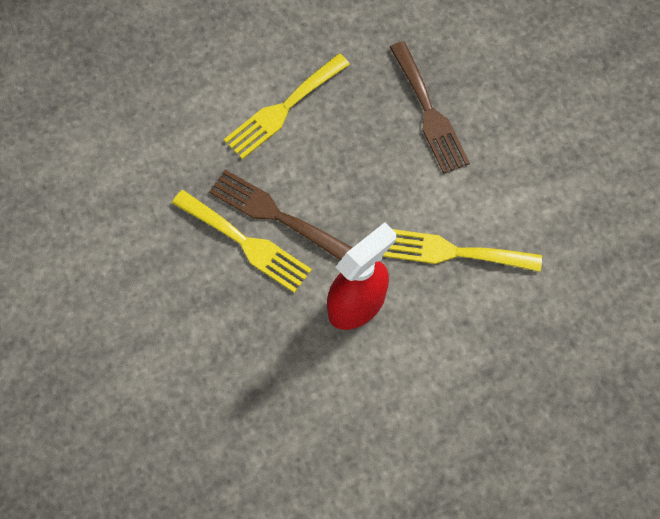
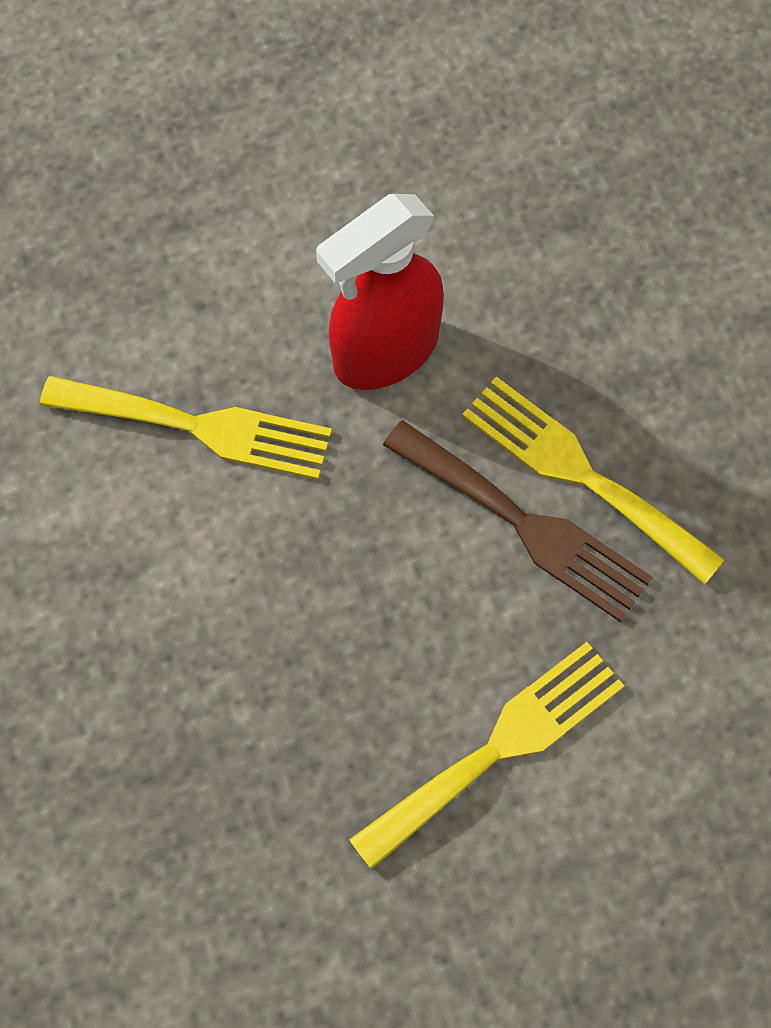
camera: 175 degrees left, 0 degrees up
brown fork [390,41,470,174] -> none

